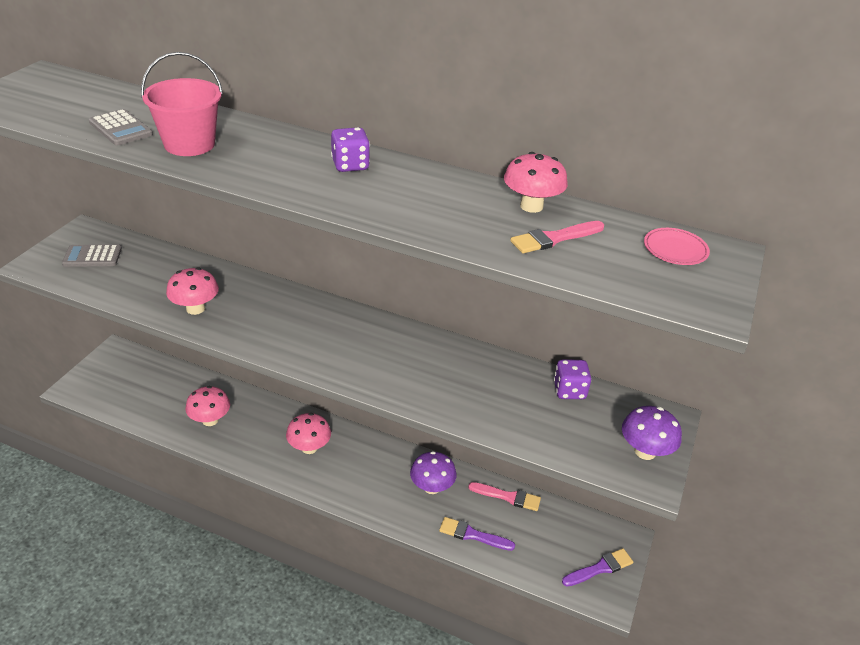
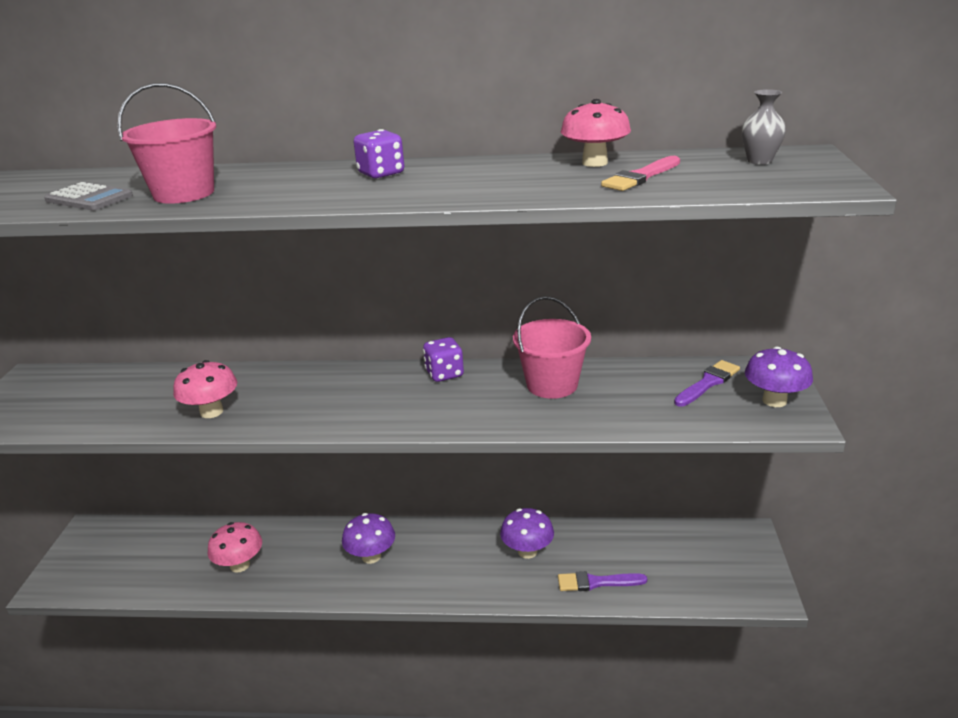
camera: 15 degrees left, 10 degrees down
grey calculator [62,245,122,267] -> none
pink mushroom [286,413,331,454] -> purple mushroom [342,513,395,564]
pink brush [468,482,541,511] -> none
purple dice [553,359,591,399] -> purple dice moved to [423,337,464,382]
purple brush [562,548,633,586] -> purple brush moved to [674,360,740,406]
pink plate [644,228,710,265] -> grey vase [742,89,786,165]
none -> pink bucket [513,296,591,399]

